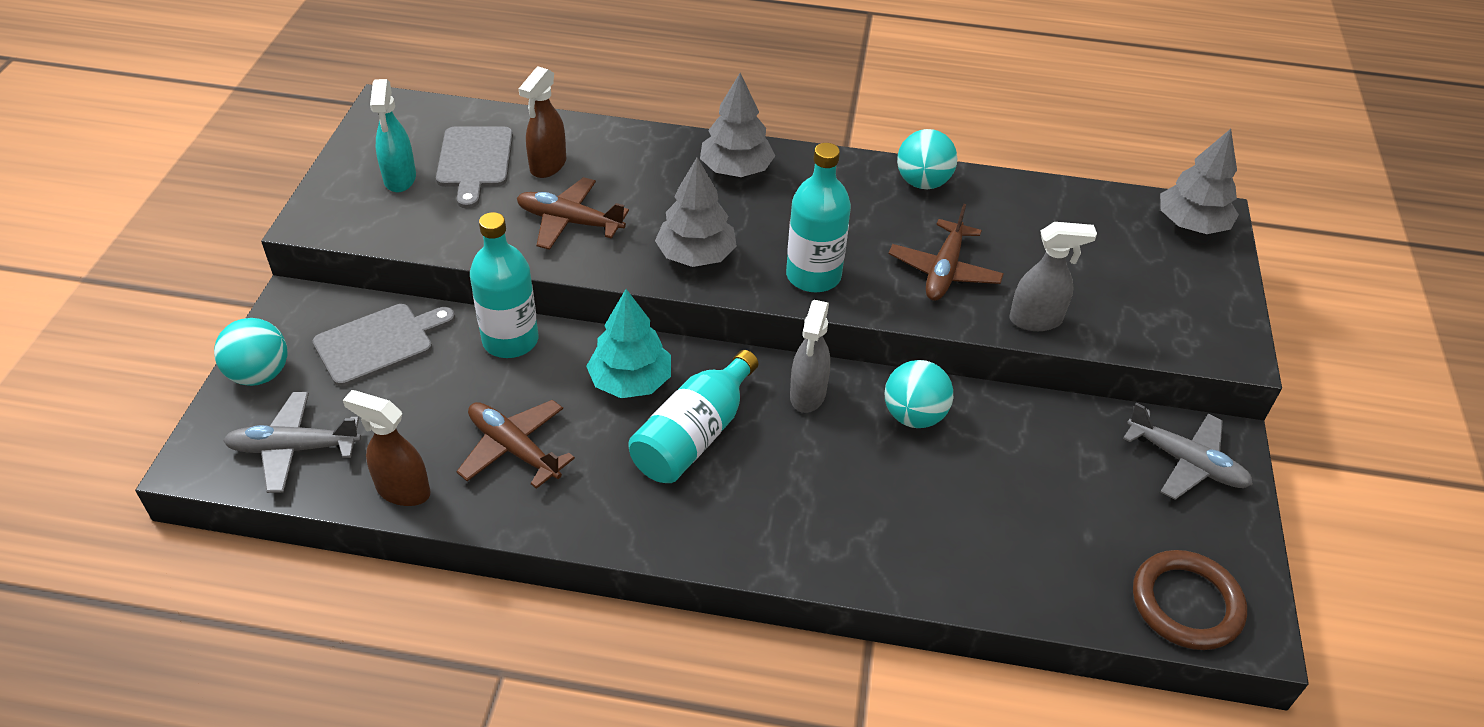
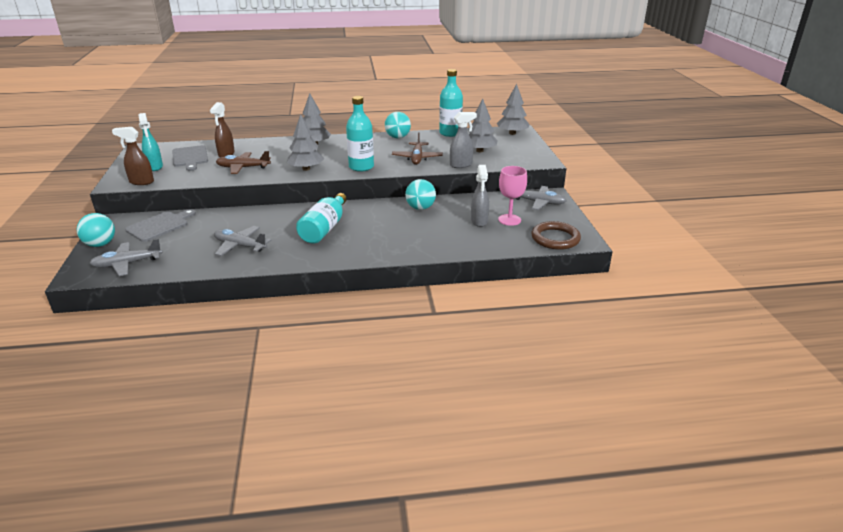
camera: 15 degrees left, 15 degrees down
brown spray bottle [343,390,431,506] -> brown spray bottle moved to [112,127,154,185]
brown plane [456,400,575,489] -> grey plane [214,226,272,256]
turquoise bottle [470,212,538,358] -> turquoise bottle moved to [439,69,463,137]
turquoise tree [586,289,671,398] -> none
grey spray bottle [790,300,830,413] -> grey spray bottle moved to [471,165,489,227]
none -> grey tree [468,99,498,152]
none -> pink goblet [498,166,527,226]

